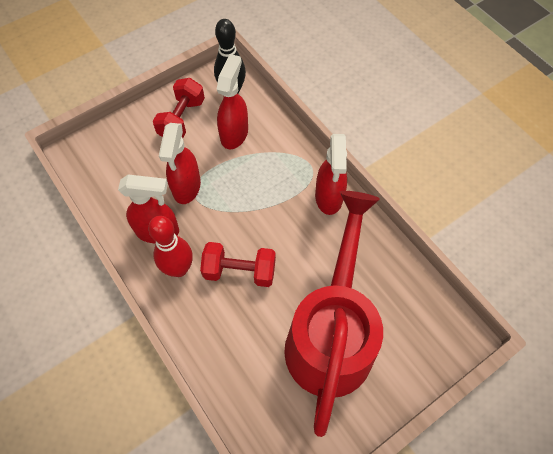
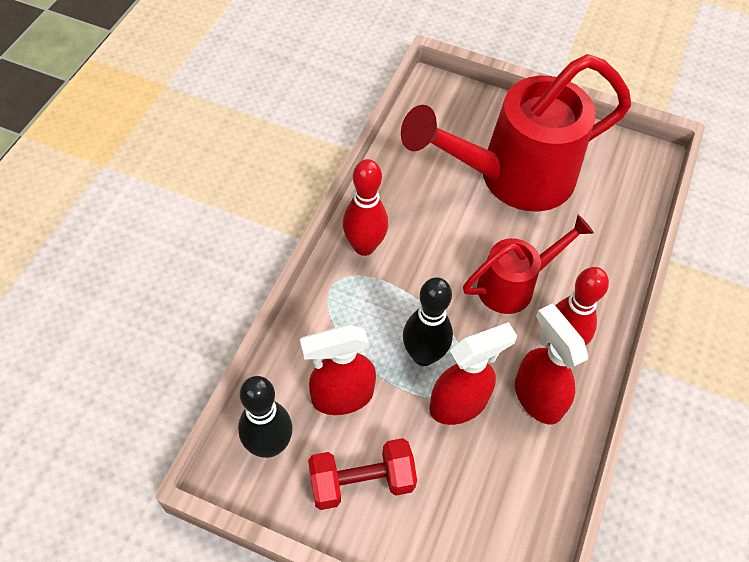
camera: 125 degrees left, 5 degrees down
red dumbbell [200,242,276,287] -> red watering can [463,215,594,314]
red spray bottle [315,134,347,215] -> red bowling pin [343,159,388,256]
none -> black bowling pin [403,277,453,366]

